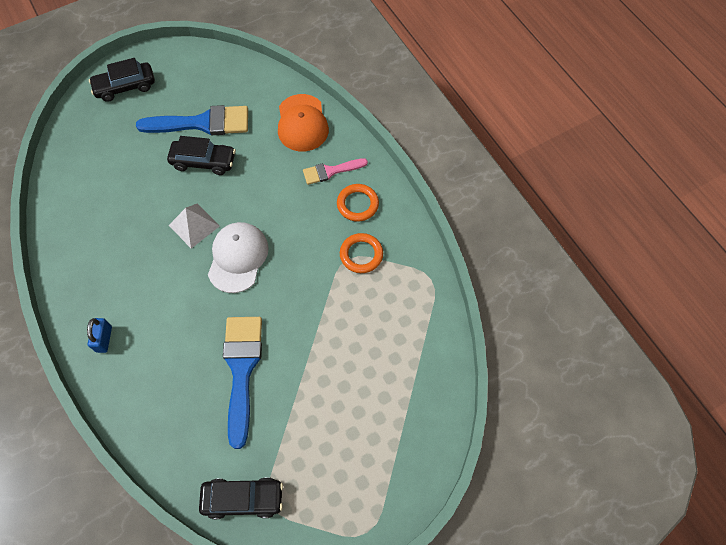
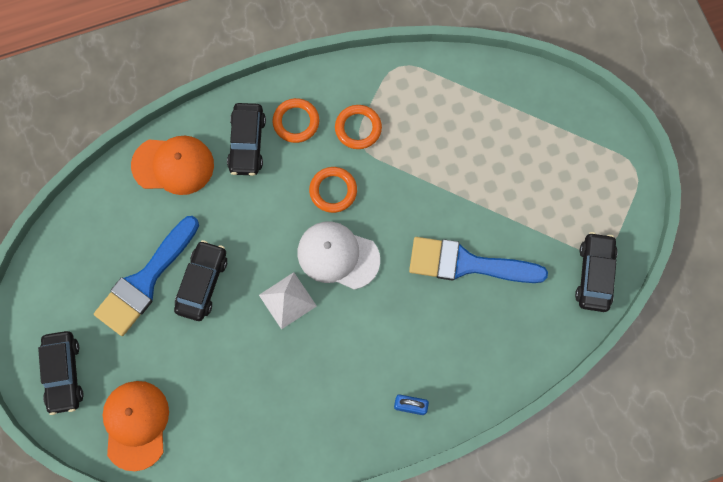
camera: 80 degrees left, 10 degrees up
blue brush [136,105,248,135] -> blue brush turned 150 degrees counterclockwise [94,216,199,336]
pink brush [303,158,368,185] -> black car [227,103,266,176]
none -> orange cap [103,381,169,471]
none -> orange ring [309,167,357,213]

